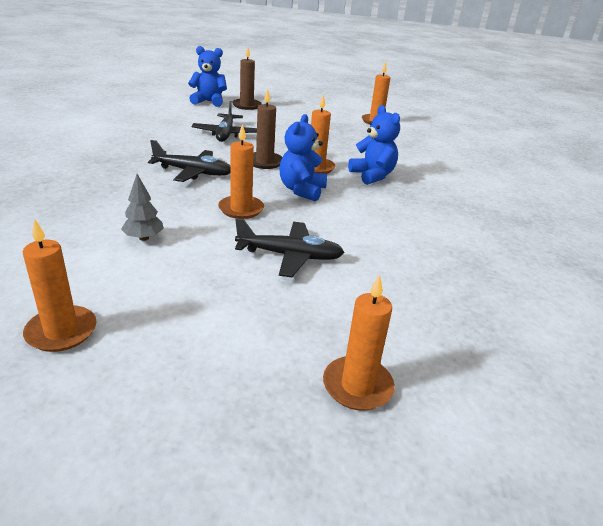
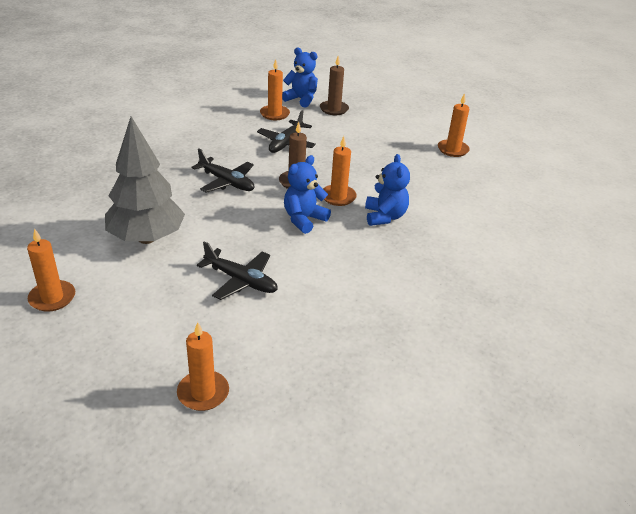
camera: 25 degrees right, 5 degrees up
grey tree [121,174,164,241] -> grey tree [105,116,185,244], size x2.45
orange candle [218,124,264,219] -> orange candle moved to [260,59,290,120]

